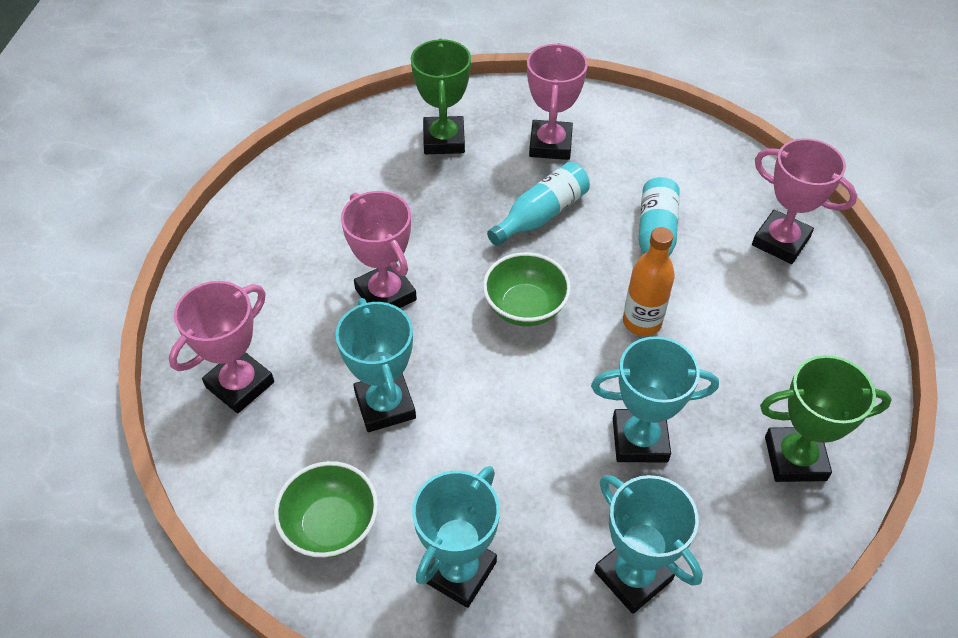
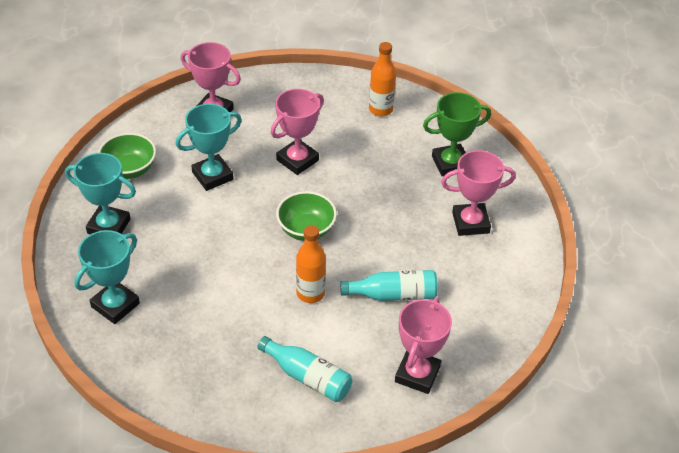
camera: 75 degrees right, 5 degrees down
turquoise bottle [487,162,590,246] -> turquoise bottle moved to [257,336,352,402]
turquoise trophy [591,336,719,462] -> none
green trophy [760,355,892,482] -> none
none -> orange bottle [369,42,396,116]

